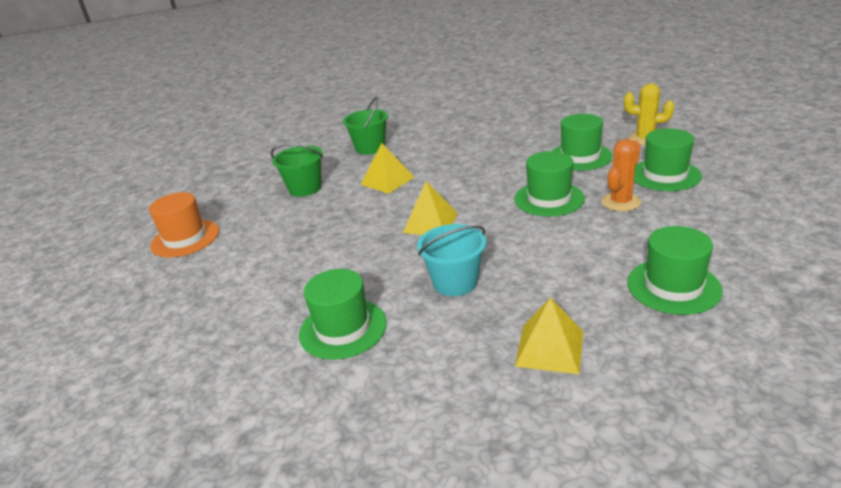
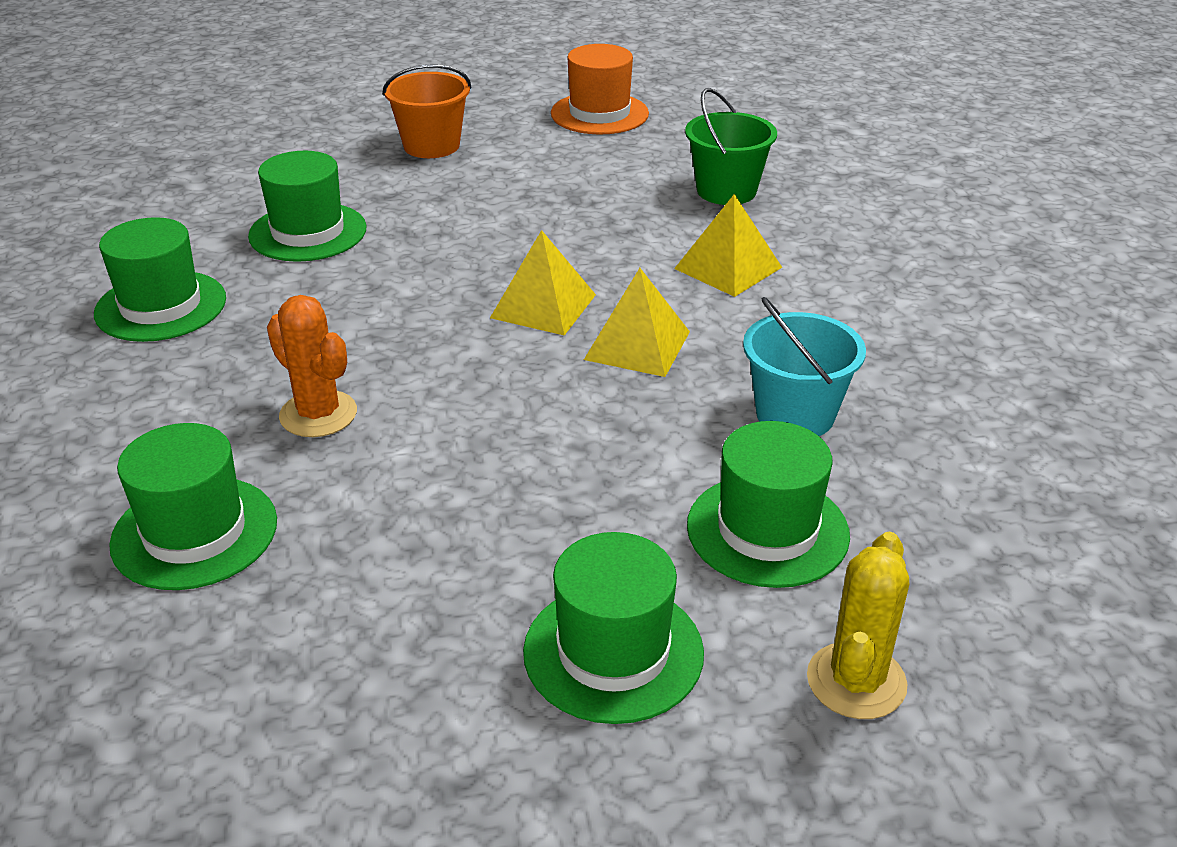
camera: 90 degrees right, 5 degrees up
green bucket [343,97,388,155] -> none
turquoise bucket [417,224,486,296] -> turquoise bucket moved to [743,297,866,436]
green hat [514,151,585,217] -> green hat moved to [94,217,226,342]
yellow pyramid [515,297,583,374] -> yellow pyramid moved to [584,268,690,377]
orange cactus [601,139,641,212] -> orange cactus moved to [267,295,357,437]
none -> orange bucket [382,64,471,158]

